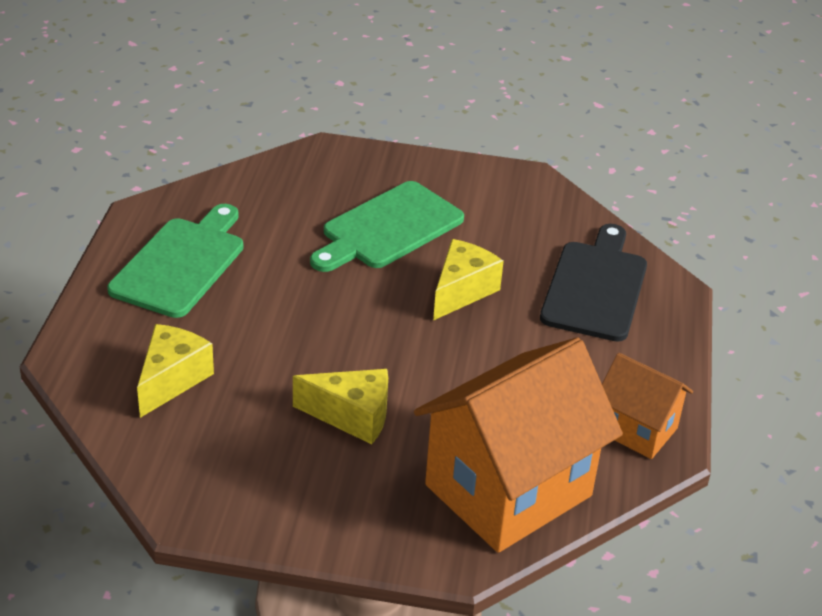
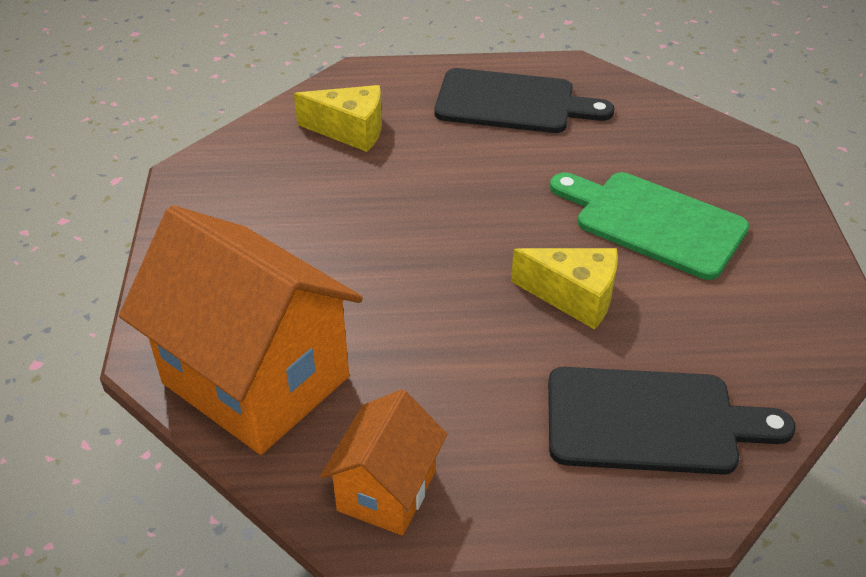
camera: 80 degrees right, 5 degrees up
green cutting board [107,204,243,318] -> black cutting board [435,68,615,133]
yellow cheese [293,369,388,444] -> none

